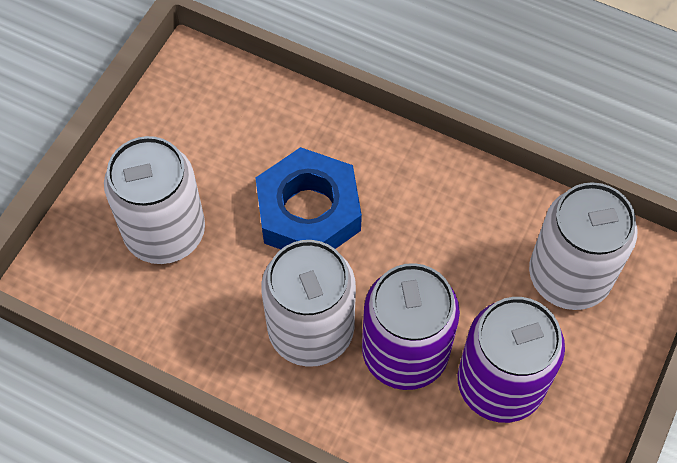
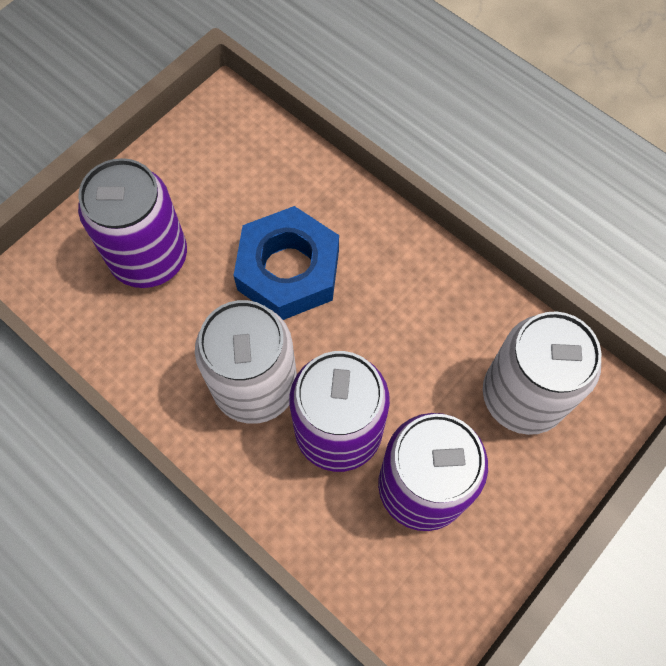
camera: 15 degrees right, 5 degrees up
white can [104,136,205,264] -> purple can [78,158,187,288]

